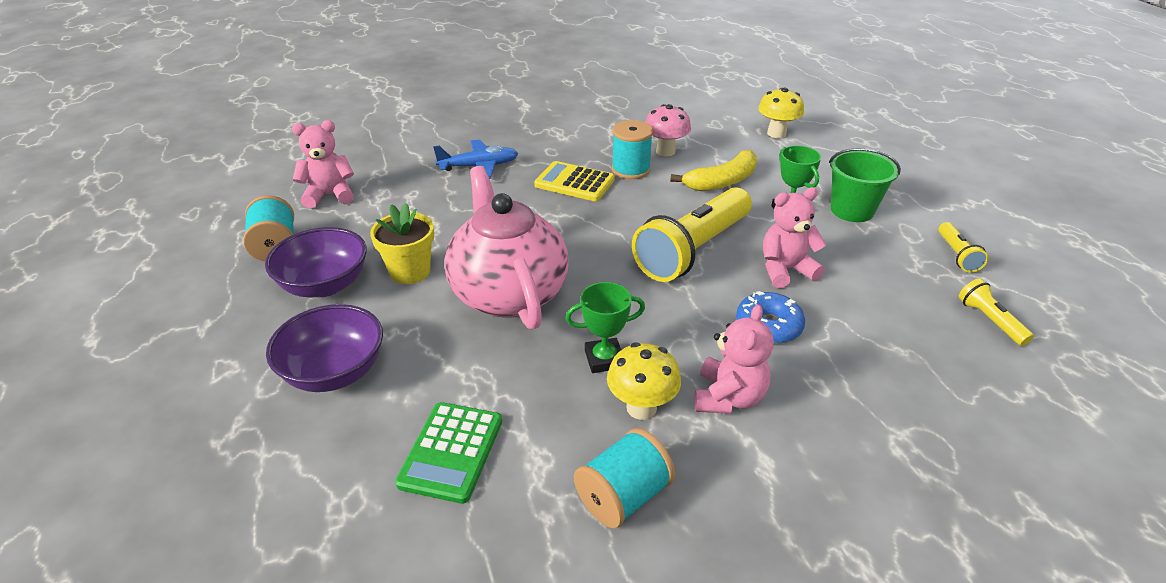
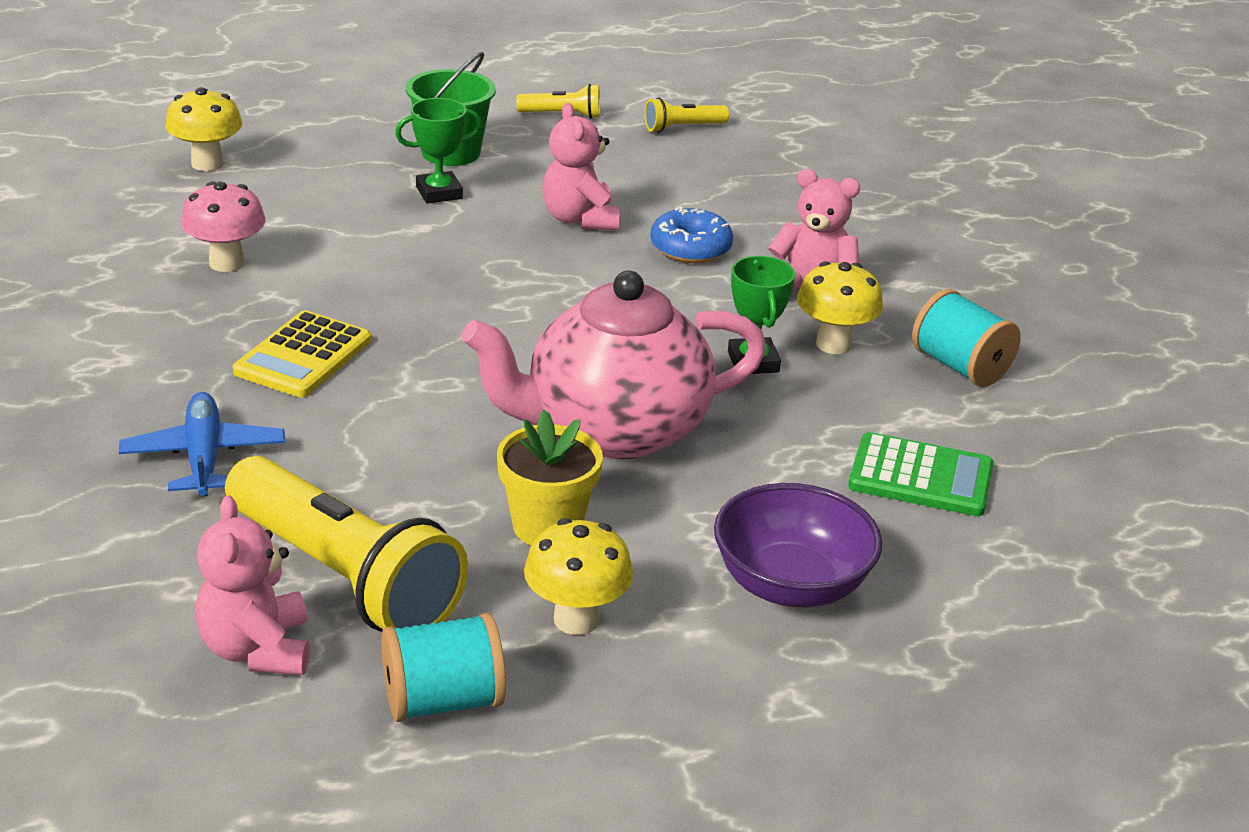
camera: 90 degrees left, 5 degrees down
purple bowl [265,227,367,298] -> yellow mushroom [524,518,633,635]
turquoise spool [611,120,653,179] -> none
yellow flashlight [632,187,752,282] -> yellow flashlight moved to [225,456,468,632]
yellow banana [670,150,757,191] -> none

